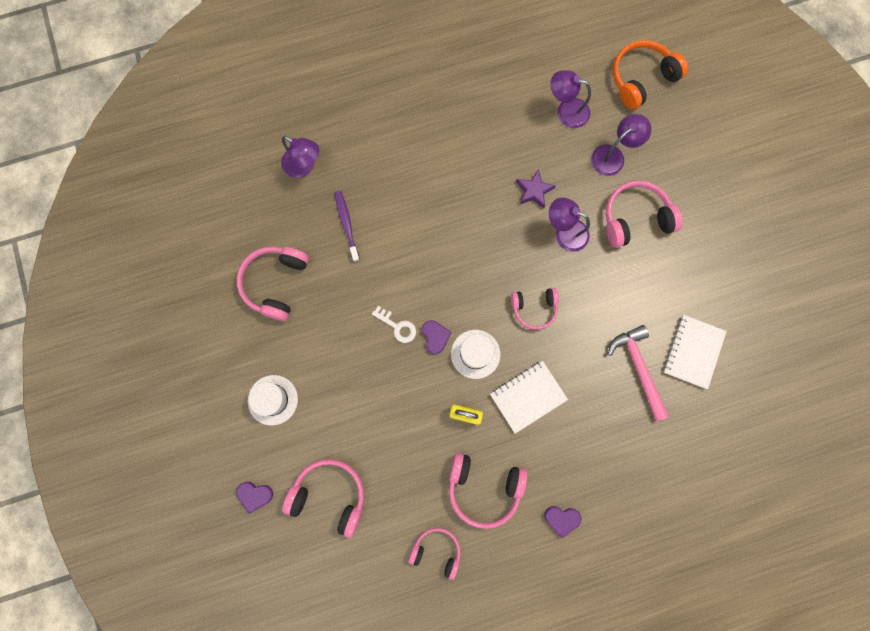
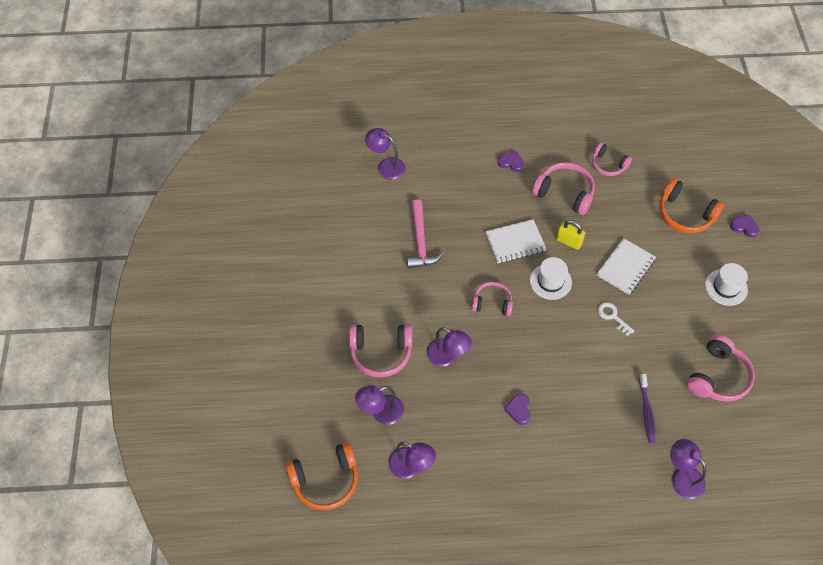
camera: 165 degrees left, 20 degrees down
pink headphones [282,459,364,538] -> orange headphones [659,178,724,233]
purple heart [422,320,452,354] -> purple heart moved to [504,393,531,425]
purple star [516,169,556,209] -> none
white notebook [663,315,727,389] -> white notebook moved to [597,238,656,295]
none -> purple lamp [365,128,406,180]

